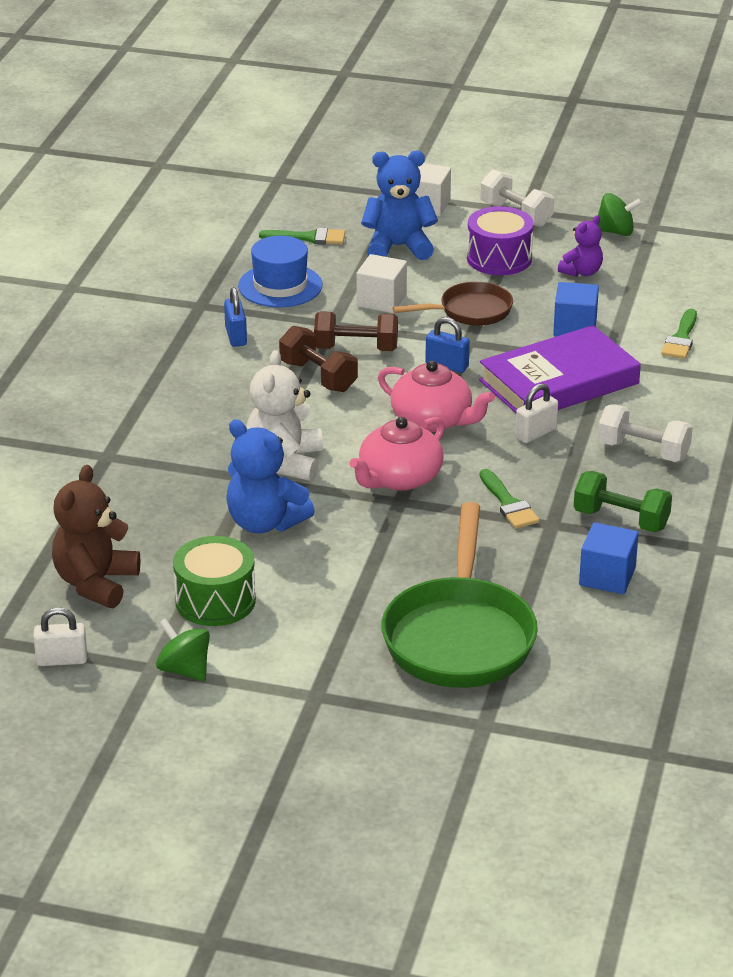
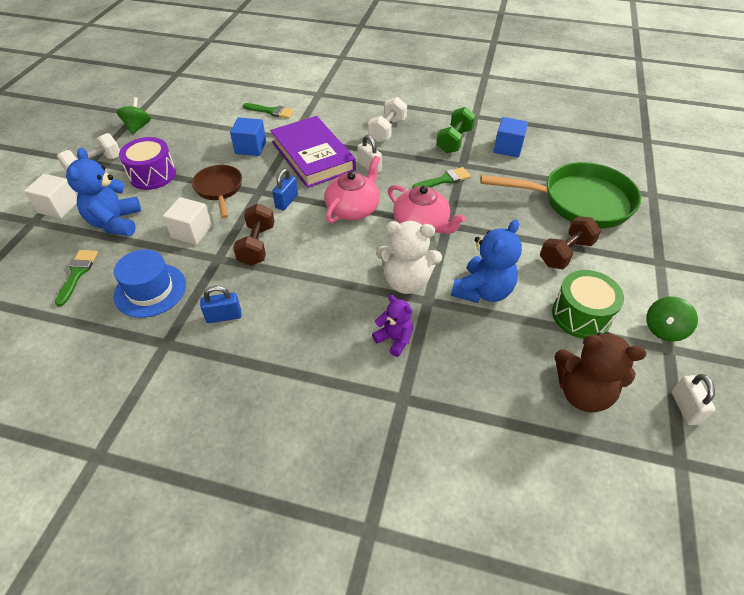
camera: 90 degrees left, 15 degrees up
brown dumbbell [279,326,358,392] -> brown dumbbell moved to [540,217,601,269]
purple teddy bear [558,215,603,277] -> purple teddy bear moved to [372,295,413,357]

